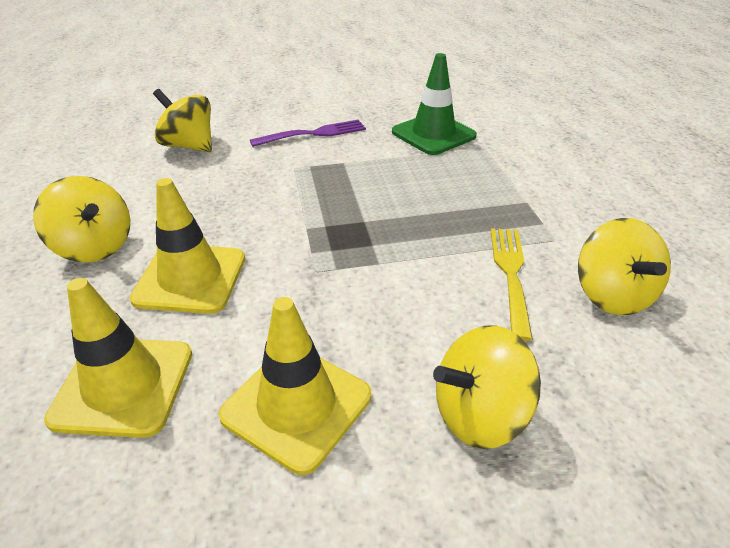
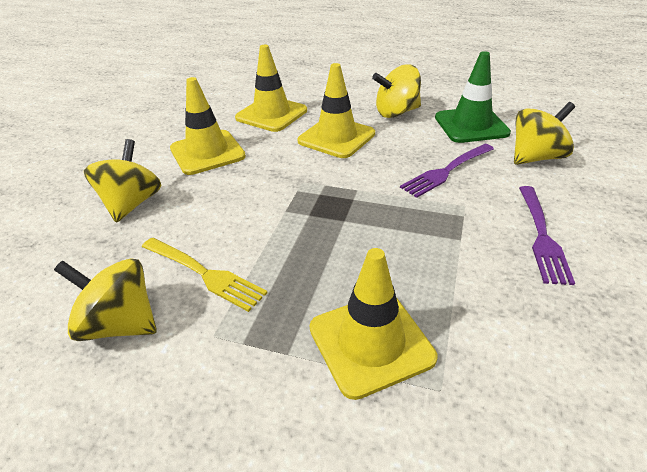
camera: 120 degrees right, 0 degrees up
green traffic cone [392,53,477,155] -> green traffic cone moved to [435,51,511,143]
none -> yellow traffic cone [310,248,437,400]
none -> purple fork [400,144,494,198]

